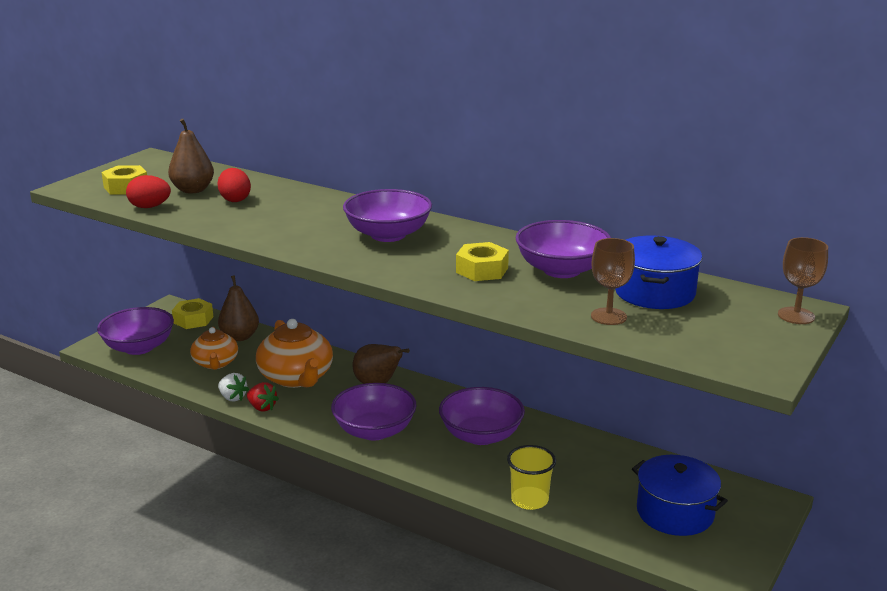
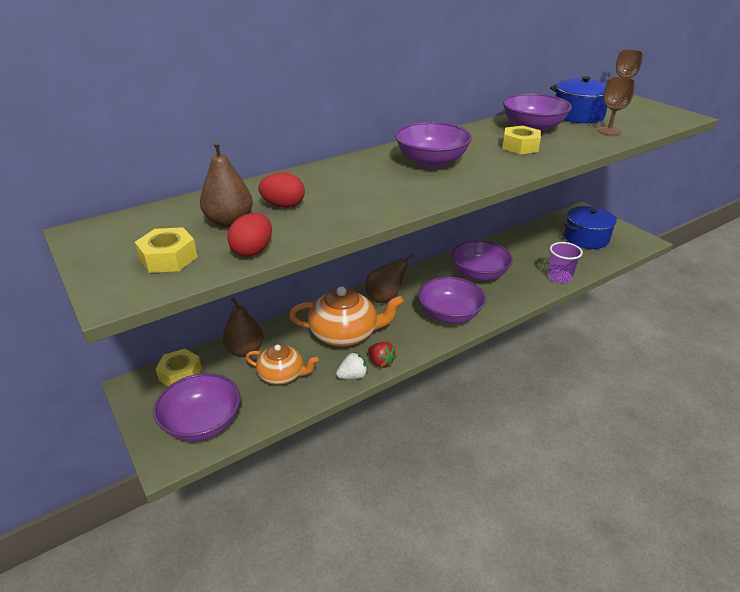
camera: 65 degrees left, 10 degrees up
red strawberry [247,382,279,411] -> red strawberry turned 75 degrees clockwise [368,342,397,368]
yellow cup [507,445,556,510] -> purple cup [548,242,583,283]

